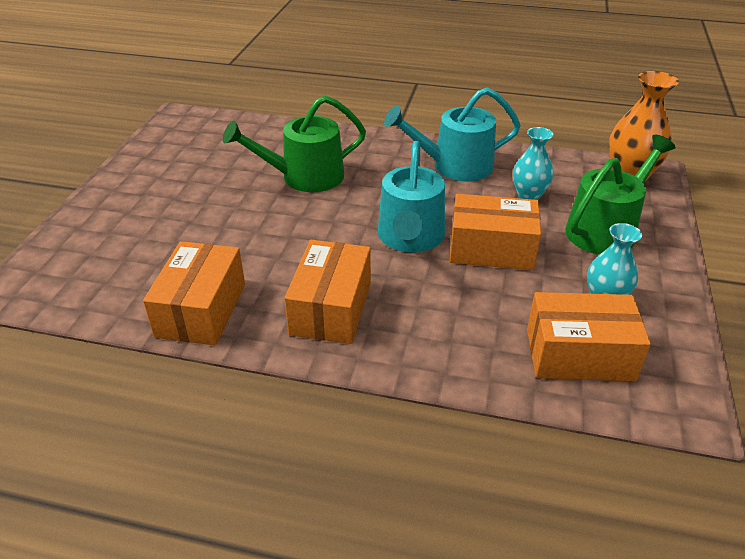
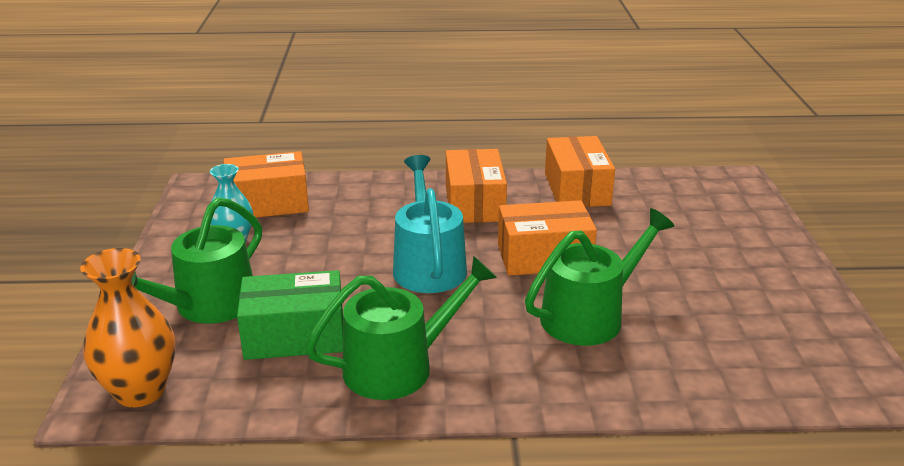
camera: 165 degrees right, 10 degrees down
turquoise watering can [384,87,521,181] -> green watering can [305,256,497,400]
orange box [450,194,541,270] -> orange box moved to [498,200,597,276]
turquoise vase [513,127,553,200] -> green box [237,270,343,360]

